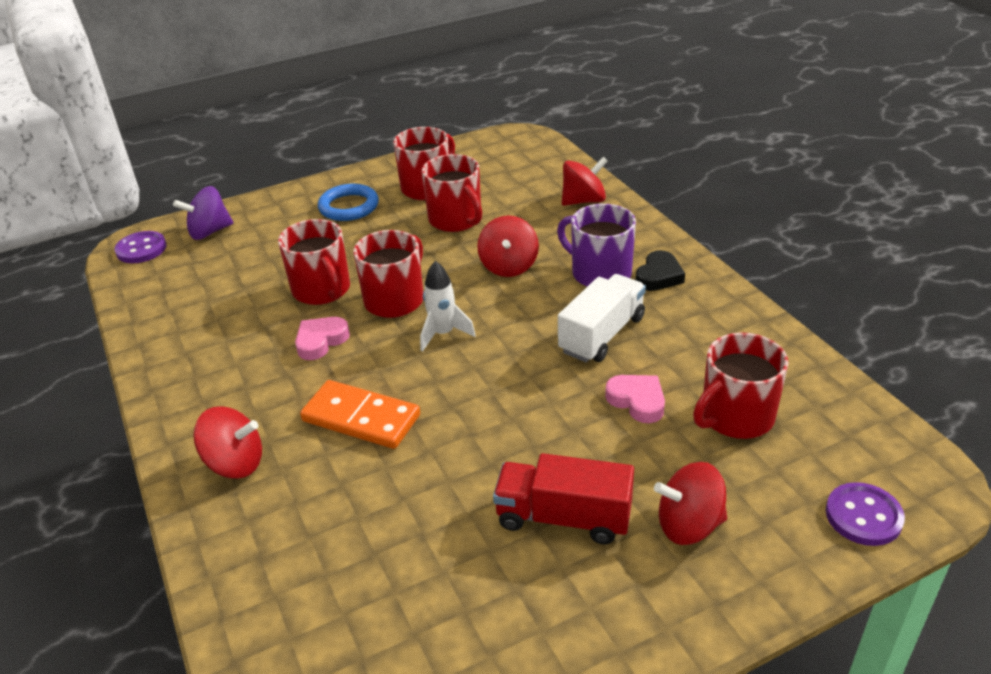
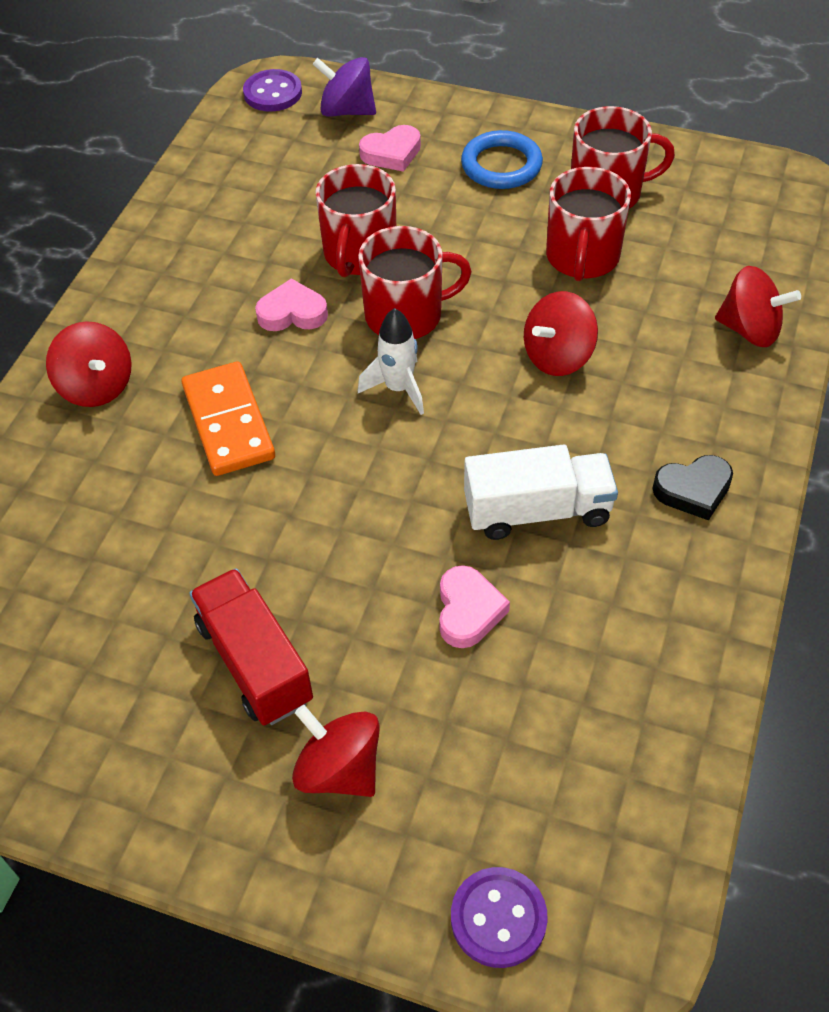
camera: 45 degrees right, 15 degrees up
purple mug [557,204,636,287] -> none
red mug [693,332,788,439] -> none
none -> pink heart [359,125,421,172]

